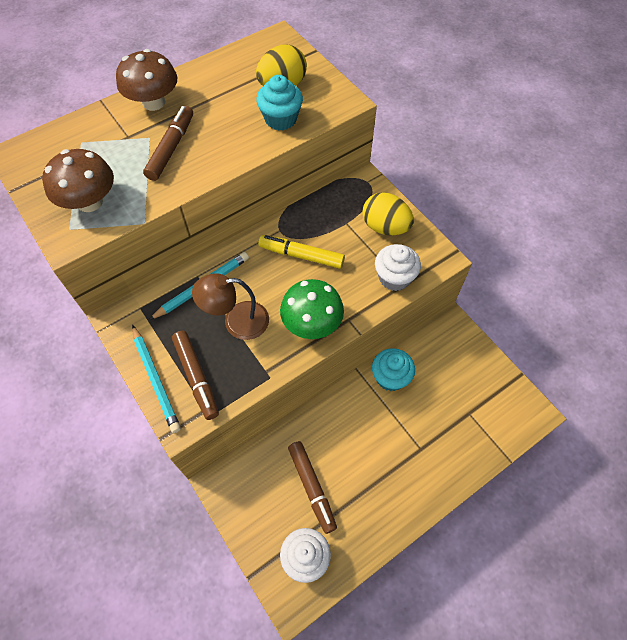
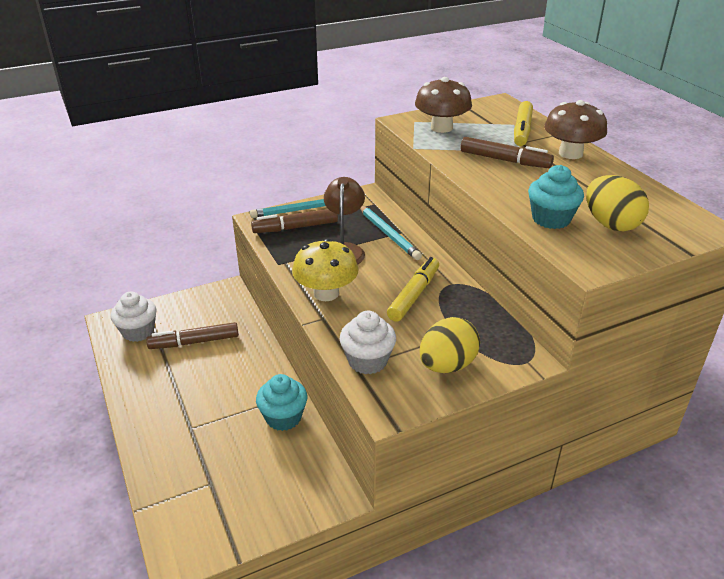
camera: 100 degrees right, 25 degrees down
green mushroom [280,279,344,339] -> yellow mushroom [292,239,359,301]
none -> yellow marker [514,101,533,146]

